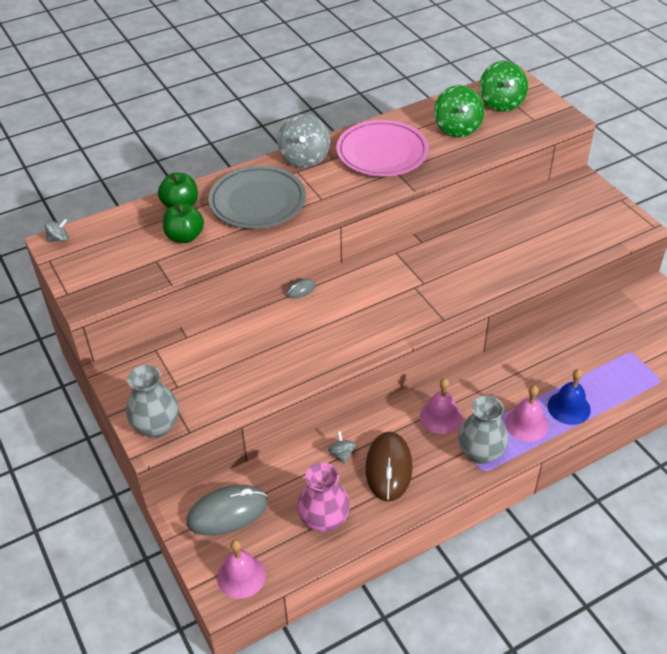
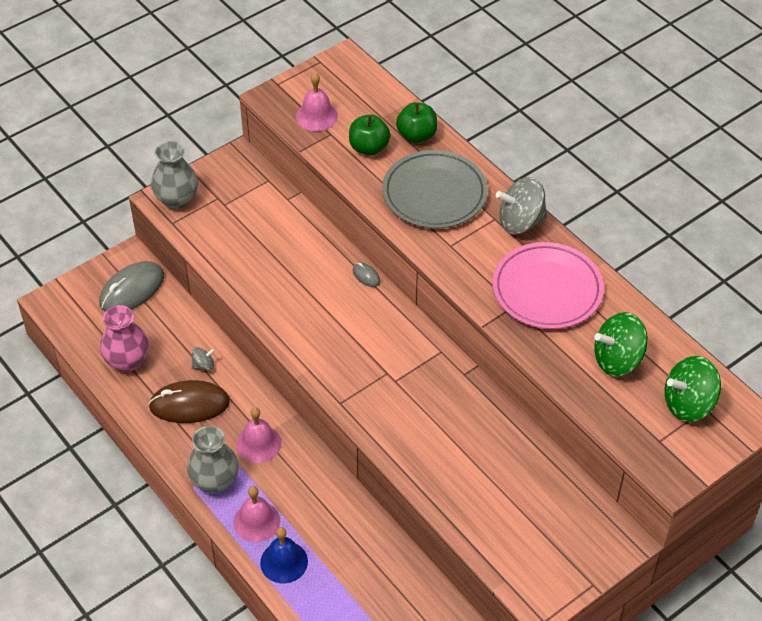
camera: 80 degrees right, 5 degrees up
grey spinning top [45,219,69,242] -> none
grey mouse [186,485,268,536] -> grey mouse turned 75 degrees clockwise [99,261,164,312]
pink bell [217,540,266,599] -> pink bell moved to [296,73,338,131]

